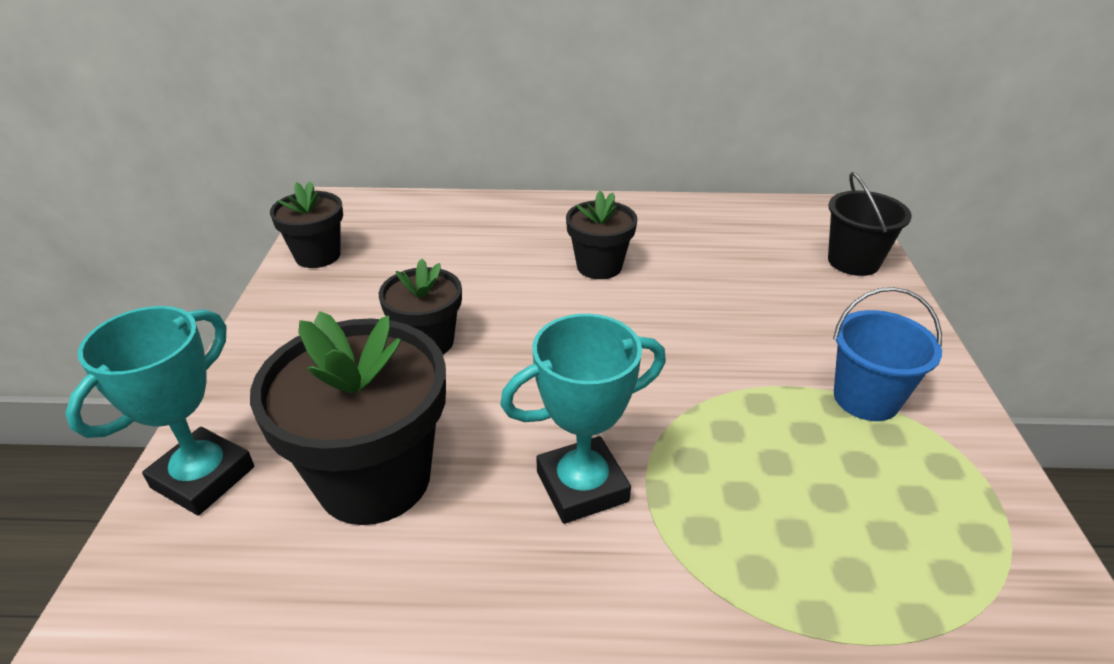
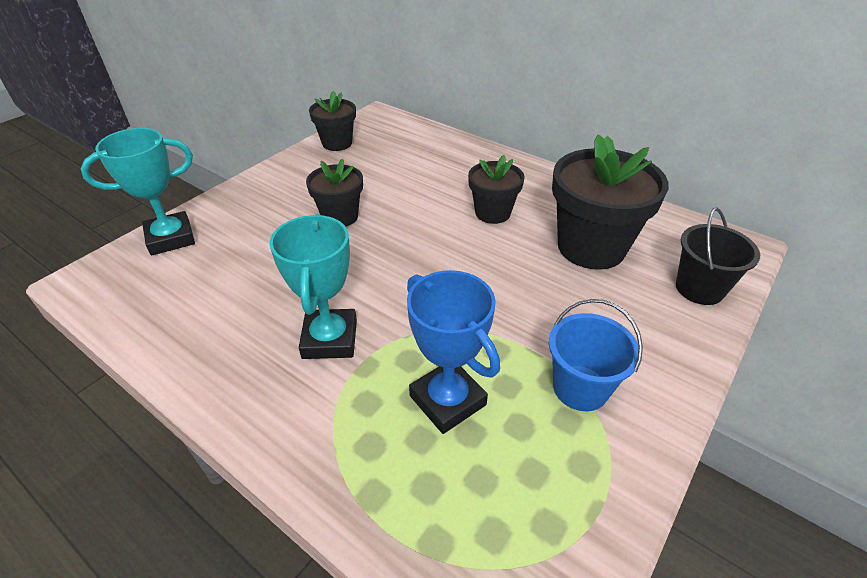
camera: 35 degrees right, 5 degrees up
black flower pot [250,311,446,525] -> black flower pot moved to [552,134,669,270]
turquoise trophy [500,314,666,524] -> turquoise trophy turned 75 degrees clockwise [269,214,357,359]
none -> blue trophy [407,270,500,434]

